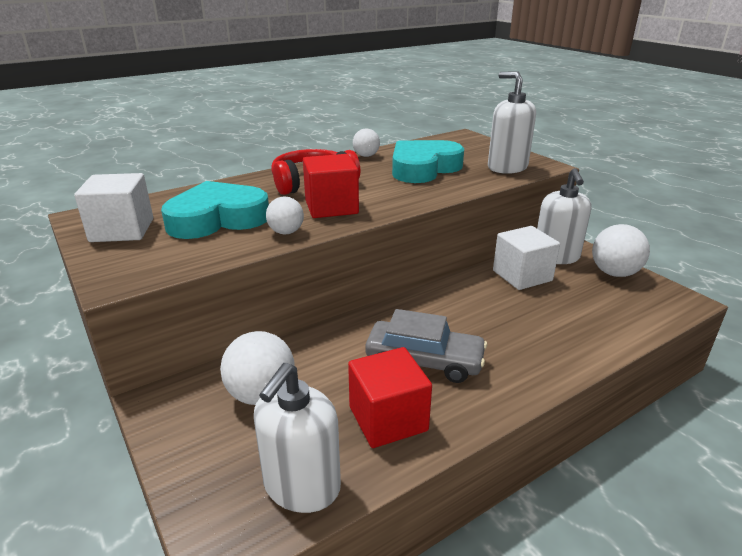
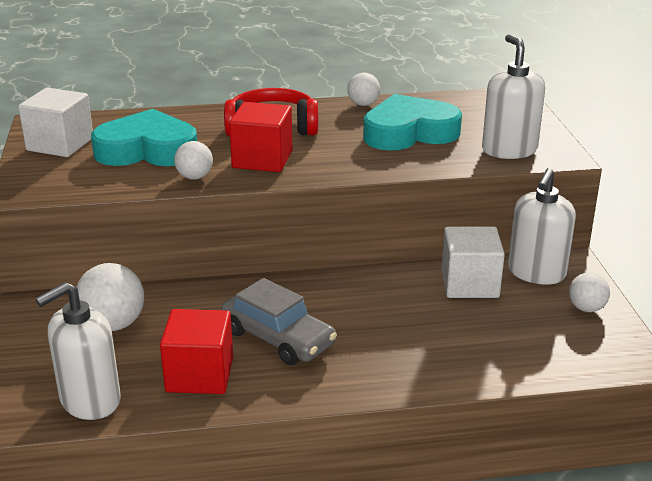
camera: 25 degrees right, 0 degrees up
white ball [592,224,650,277] -> white ball [569,272,610,312], size x0.60

